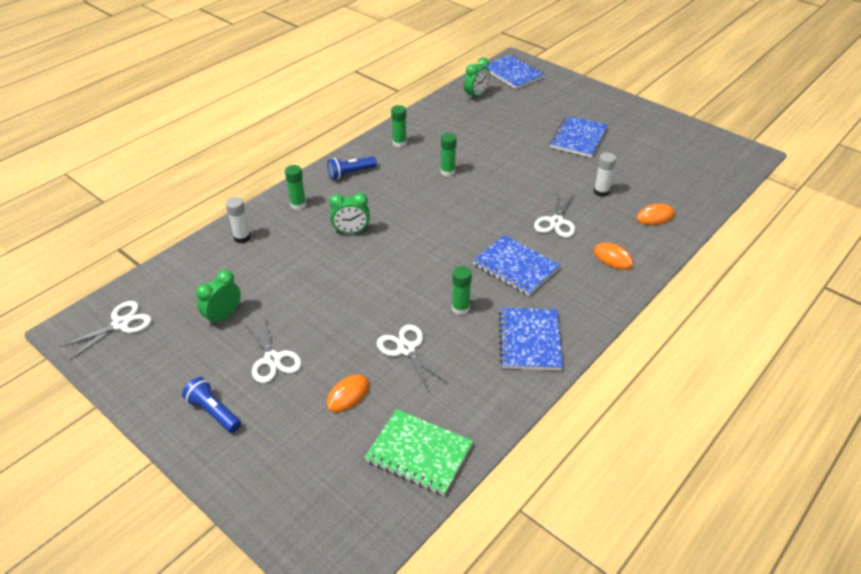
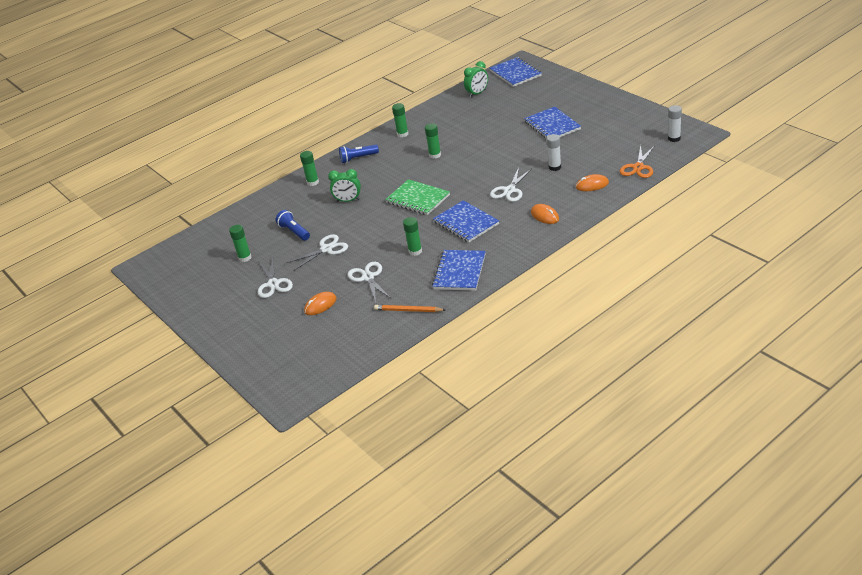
camera: 15 degrees right, 5 degrees down
white scissors [60,301,152,360] -> white scissors moved to [286,234,348,271]
blue flashlight [182,377,241,433] -> blue flashlight moved to [276,210,310,240]
green clock [196,270,241,326] -> green glue stick [229,225,251,262]
white glue stick [226,197,250,243] -> white glue stick moved to [668,105,682,142]
green notebook [365,409,473,496] -> green notebook moved to [385,179,450,215]
blue notebook [550,116,608,158] -> blue notebook turned 60 degrees counterclockwise [524,107,581,139]
none -> orange pencil [374,305,445,312]
none -> orange scissors [620,145,655,178]

